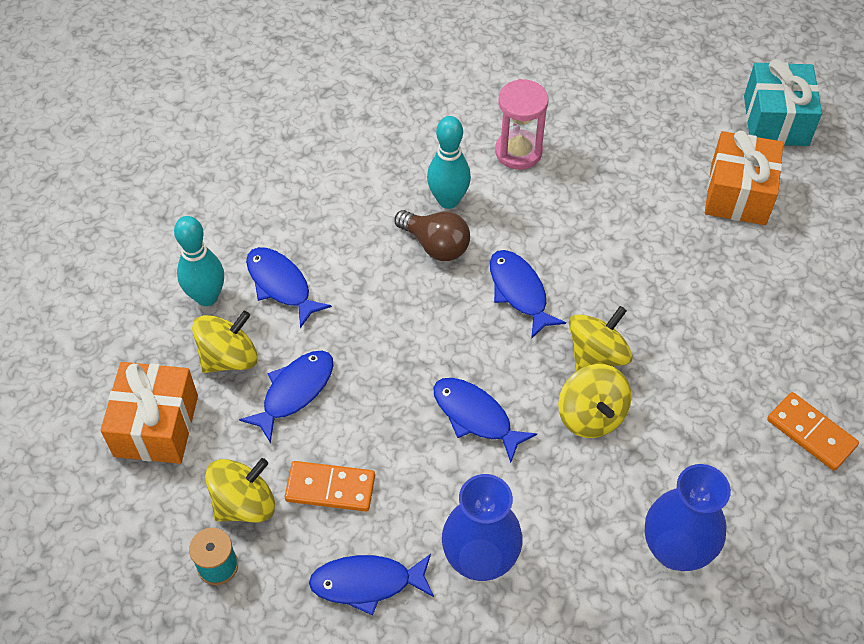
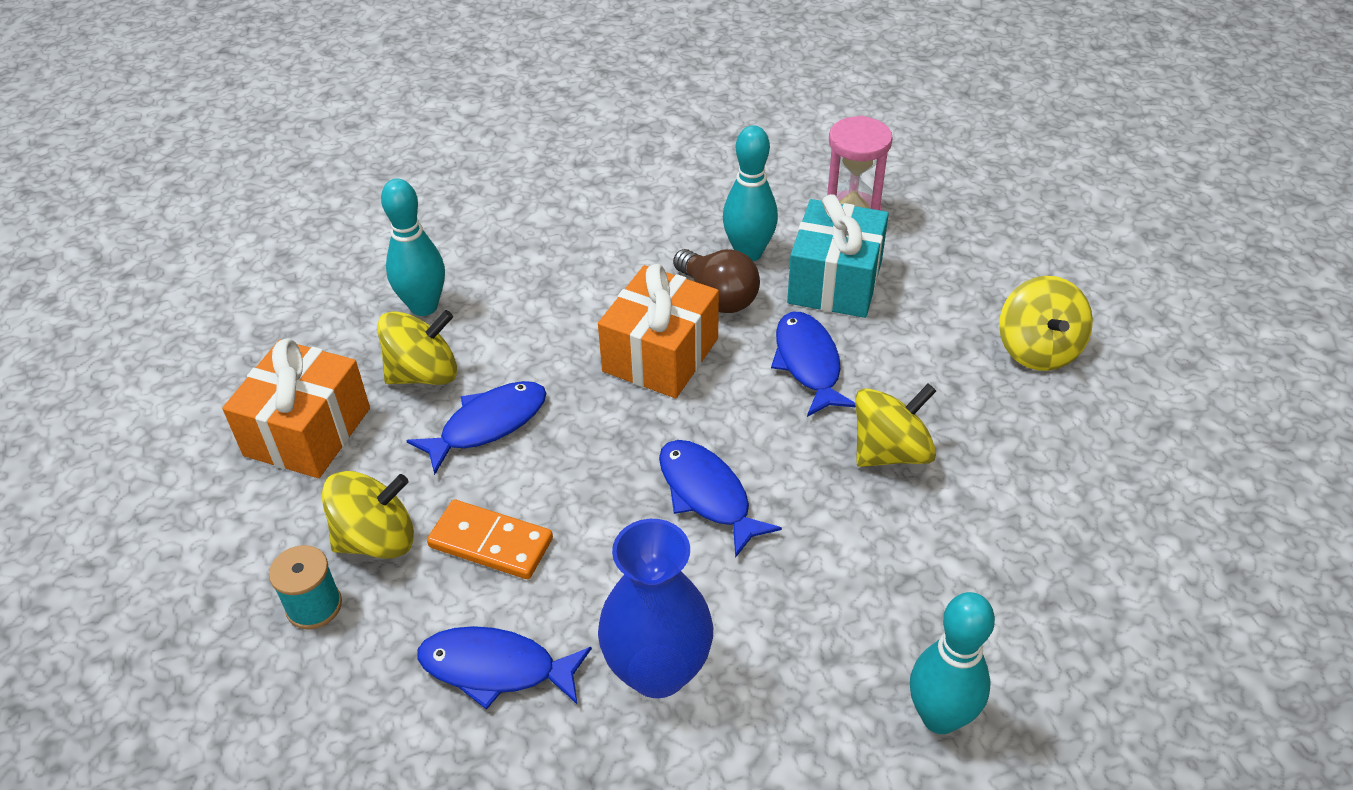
camera: 15 degrees right, 10 degrees down
blue fish [246,247,332,328] -> none
yellow spinning top [558,364,631,438] -> yellow spinning top moved to [999,276,1093,371]
blue vase [645,464,731,571] -> turquoise bowling pin [910,592,995,734]
orange gift [705,131,783,225] -> orange gift moved to [598,264,719,398]
turquoise gift [744,59,822,146] -> turquoise gift moved to [787,194,889,318]
orange domino [767,392,859,471] -> none

